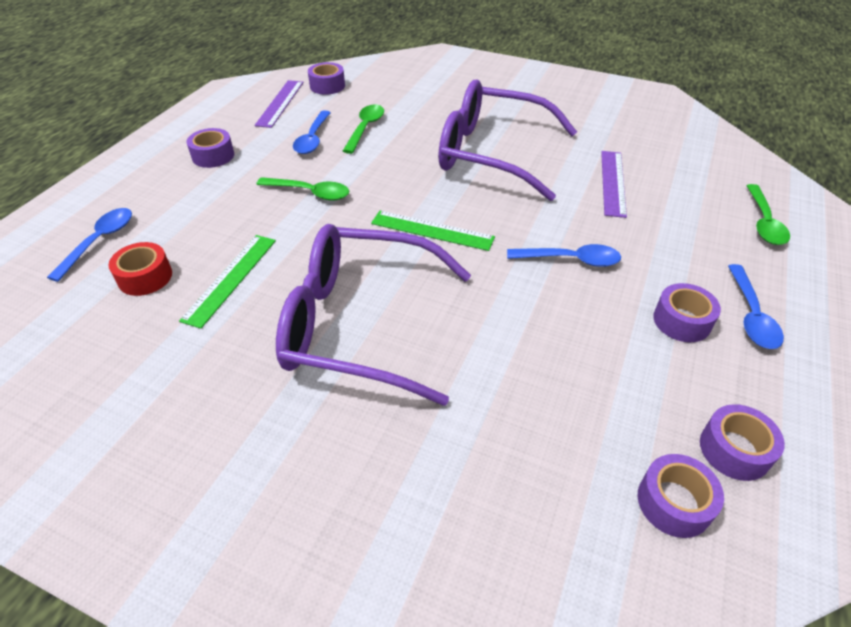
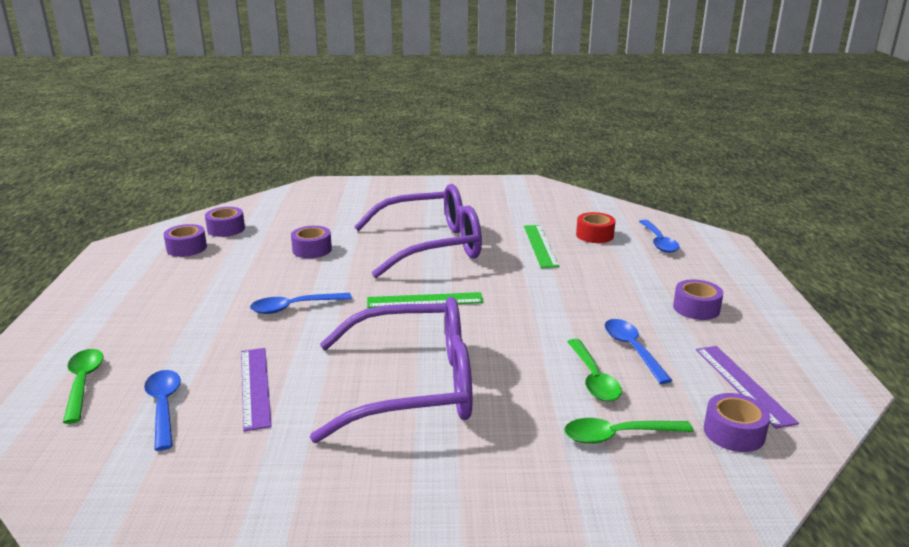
camera: 155 degrees right, 20 degrees down
green spoon [256,177,349,201] -> green spoon moved to [564,418,693,444]
purple tape [653,283,721,342] -> purple tape moved to [291,226,332,258]
blue spoon [728,264,784,349] -> blue spoon moved to [144,370,181,451]

